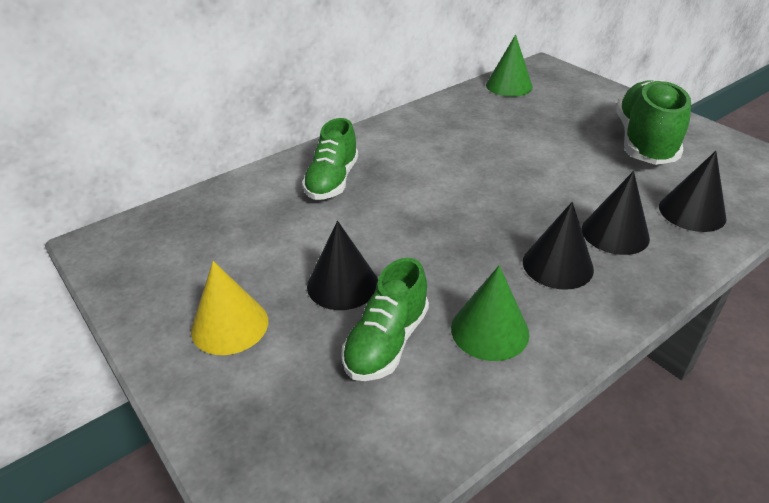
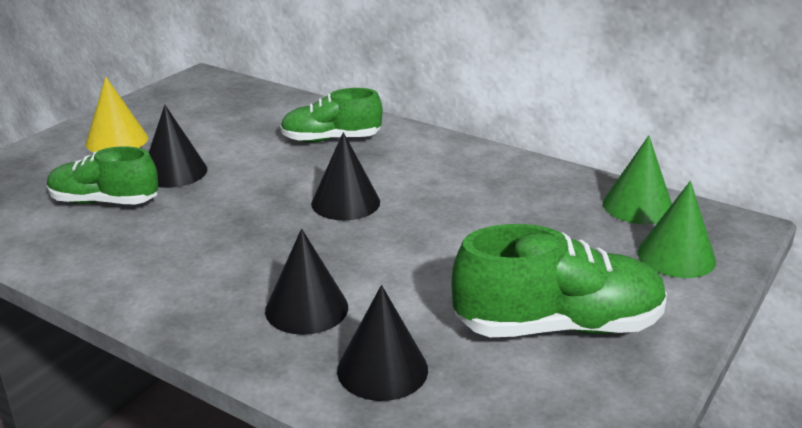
camera: 70 degrees right, 10 degrees down
green cone [451,265,530,361] -> green cone moved to [638,181,716,278]
black cone [523,202,594,290] -> black cone moved to [311,132,380,220]

